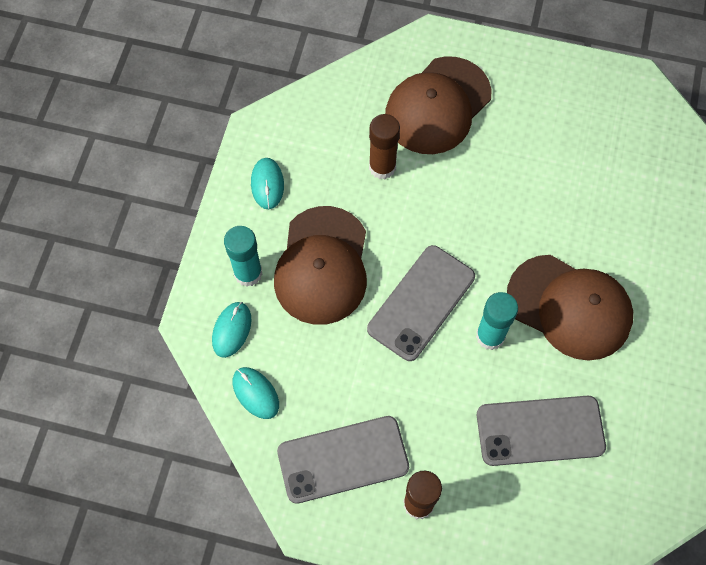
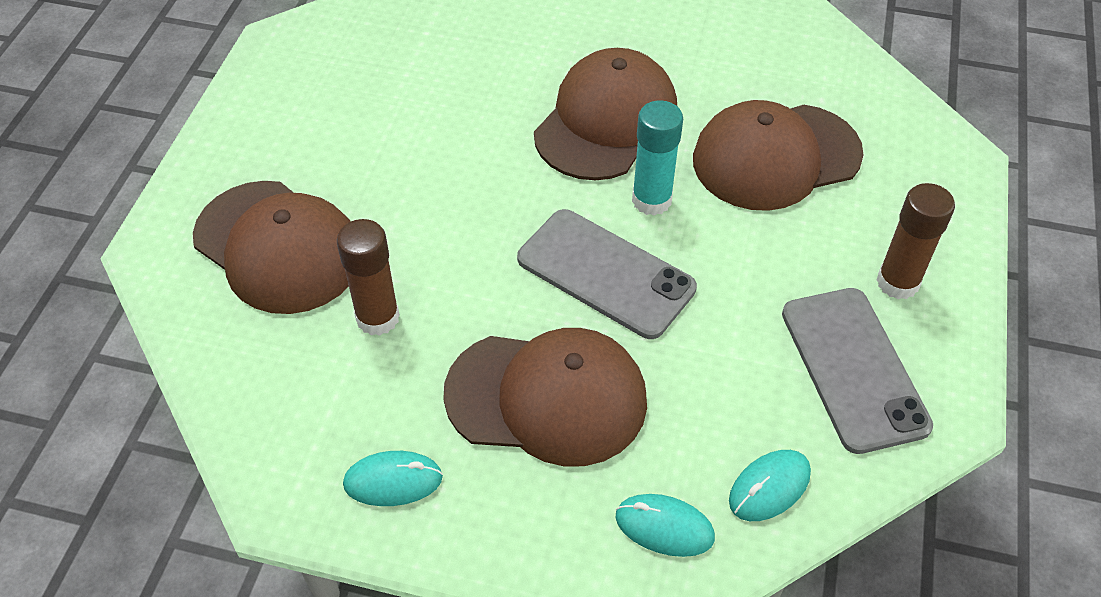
camera: 90 degrees left, 15 degrees down
turquoise glue stick [224,226,262,287] -> none
grey phone [477,396,606,466] -> brown cap [693,100,863,211]

